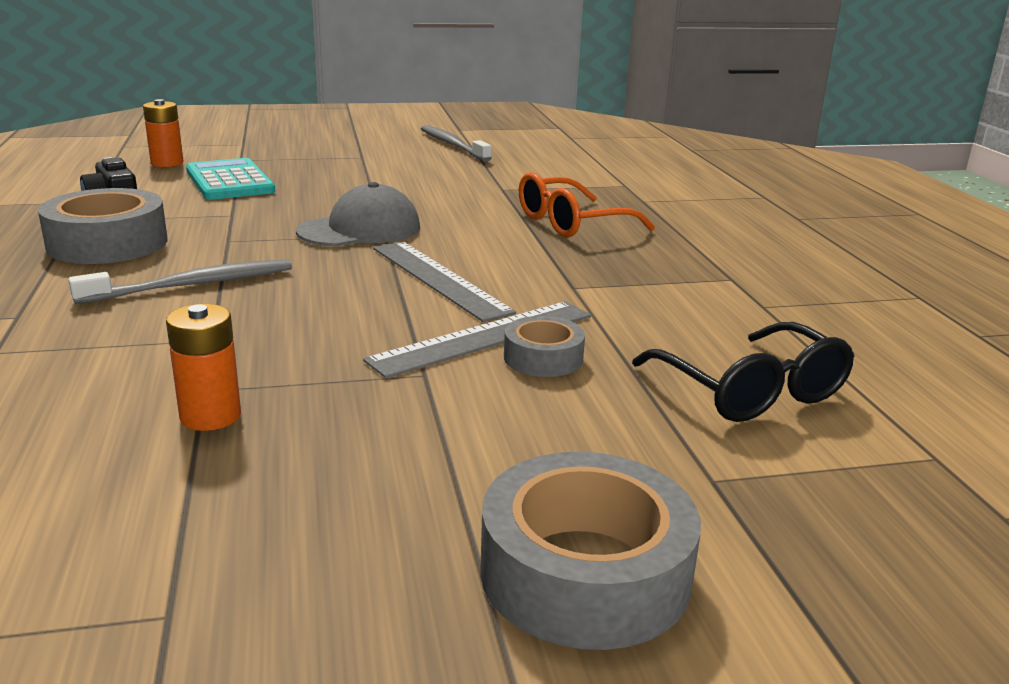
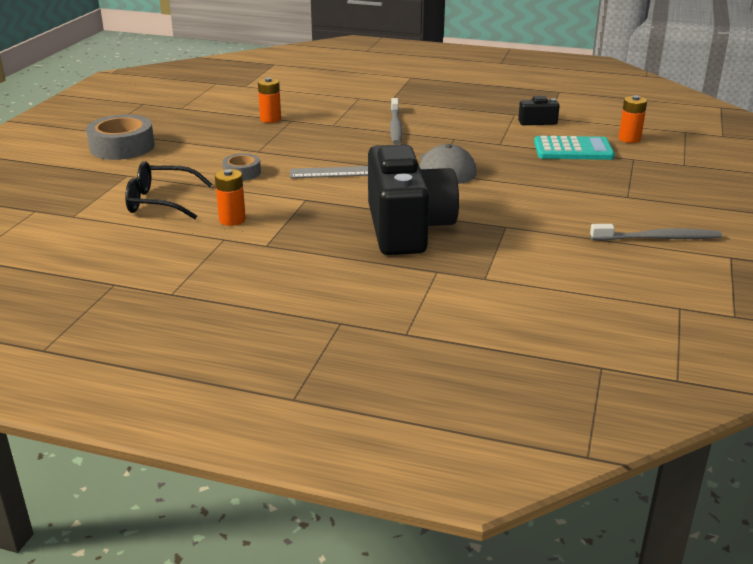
camera: 120 degrees right, 5 degrees up
grey tape [38,188,167,264] -> none
grey ruler [363,301,591,378] -> none
orange glasses [519,172,655,237] -> black camera [368,144,459,255]
none -> orange battery [215,169,246,226]

